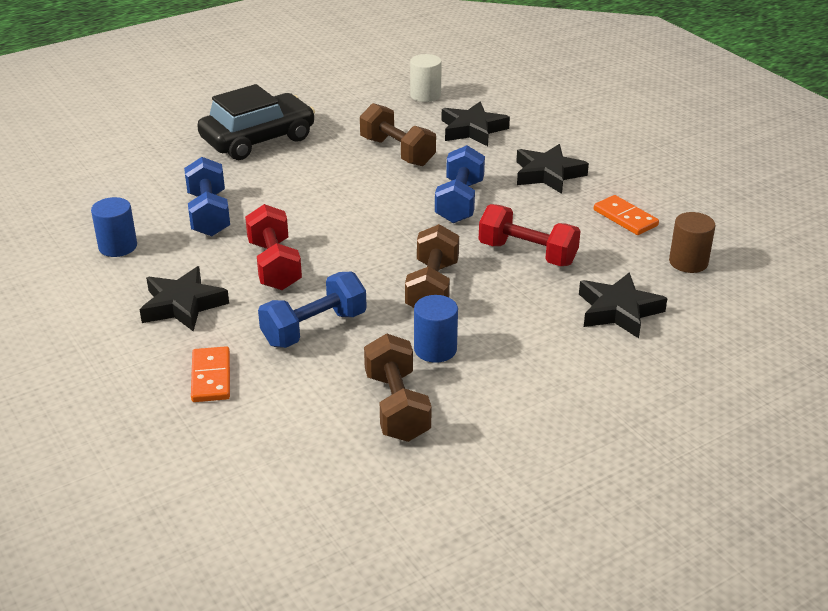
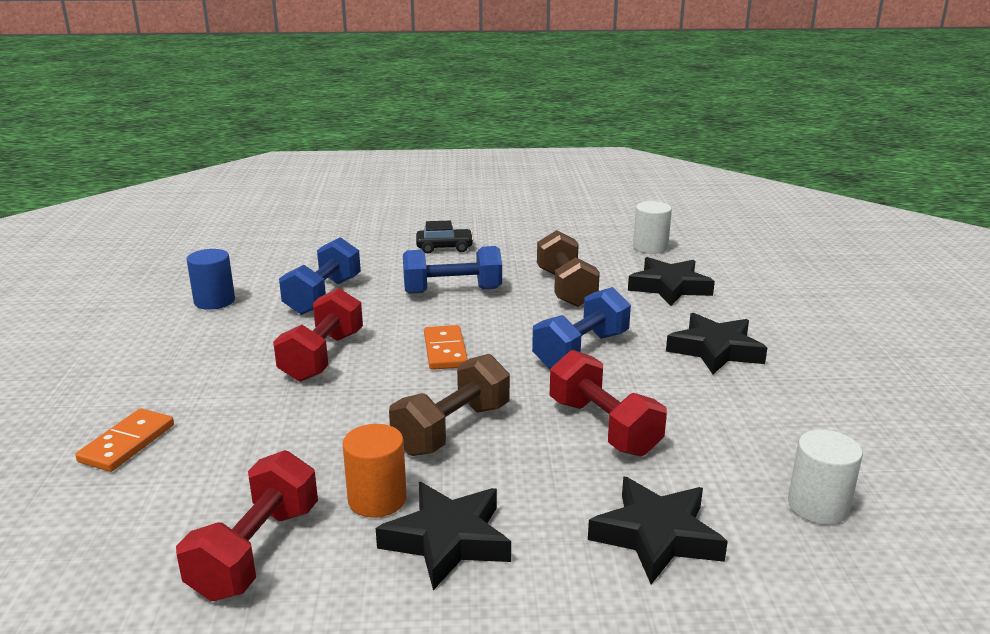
camera: 30 degrees right, 10 degrees down
black star [140,266,229,331] -> black star moved to [376,482,511,590]
black car [197,84,315,160] -> black car [416,221,474,253], size x0.48
blue dumbbell [258,272,367,348] -> blue dumbbell moved to [403,246,502,294]
brown dumbbell [364,333,432,442] -> red dumbbell [176,450,318,601]
blue cylinder [414,295,458,363] -> orange cylinder [343,424,407,518]
orange domino [594,195,659,235] -> orange domino moved to [424,325,468,370]
brown cylinder [669,212,715,273] -> white cylinder [788,430,863,525]

